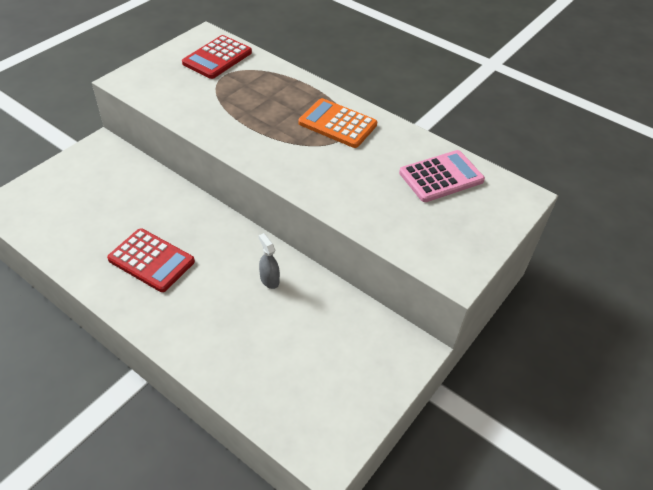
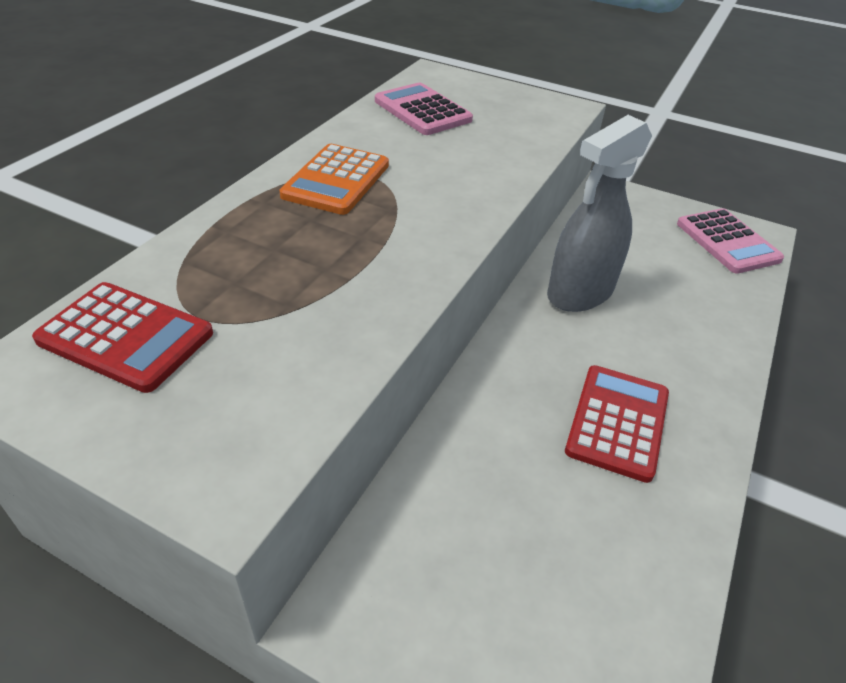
camera: 100 degrees left, 5 degrees down
grey spray bottle [259,233,280,289] -> grey spray bottle [547,115,652,312], size x2.34
none -> pink calculator [677,208,784,274]

